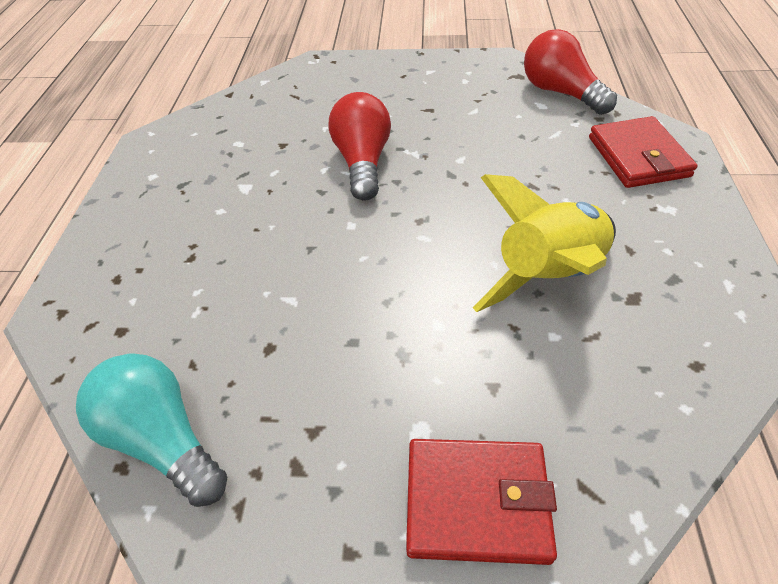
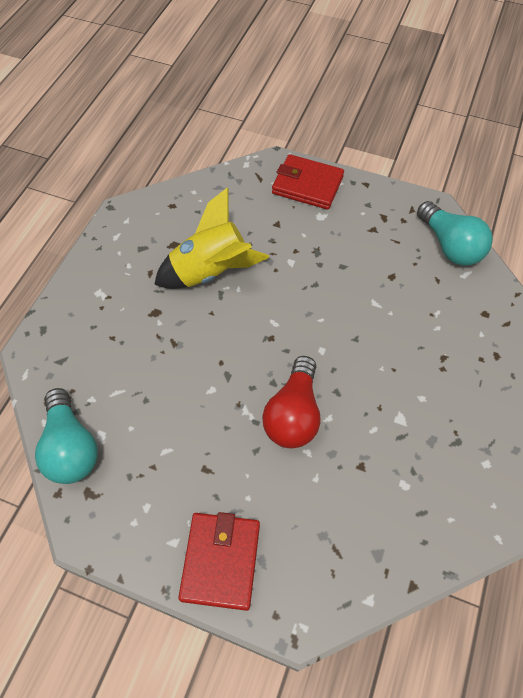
camera: 165 degrees left, 10 degrees up
red light bulb [524,29,617,115] -> turquoise light bulb [35,388,98,484]
red wallet [589,116,698,188] -> red wallet moved to [178,512,260,611]

